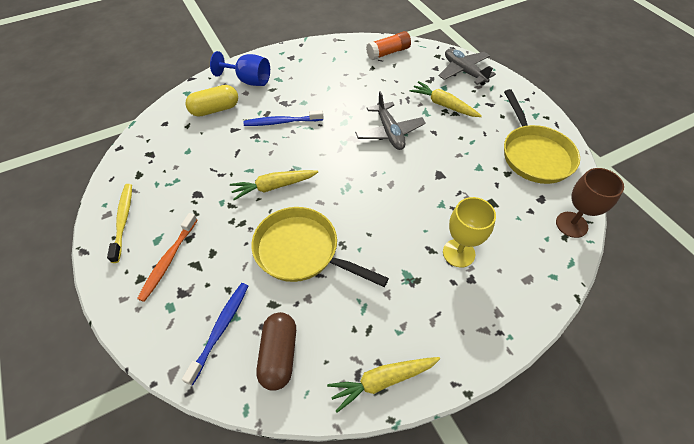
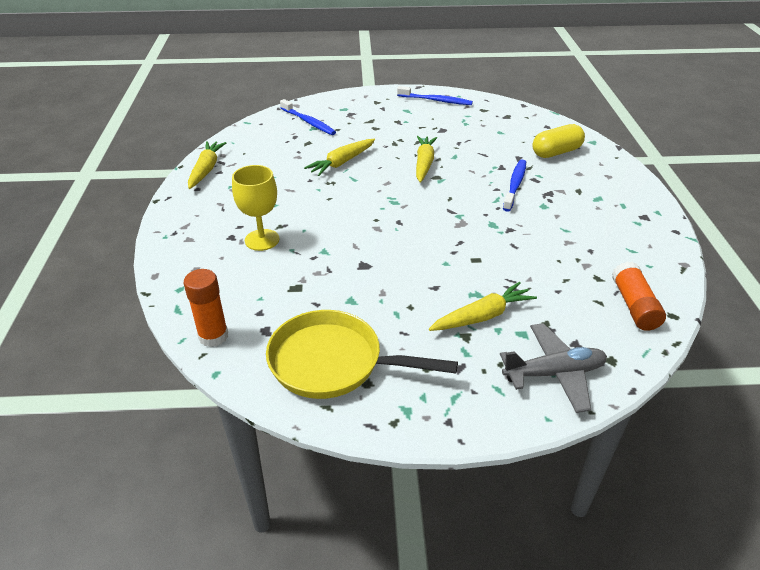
camera: 115 degrees right, 15 degrees down
yellow toothbrush [107,184,132,263] -> blue toothbrush [397,86,473,105]
orange toothbrush [137,213,197,302] -> none
yellow capsule [185,85,238,117] -> yellow capsule turned 60 degrees clockwise [532,124,585,158]
blue goblet [210,51,270,86] -> none
yellow pan [251,207,389,287] -> yellow carrot [304,139,375,176]
brown capsule [256,312,296,391] -> none
grey plane [355,91,426,150] -> none
brown goblet [556,168,624,238] -> orange glue stick [184,269,228,347]

